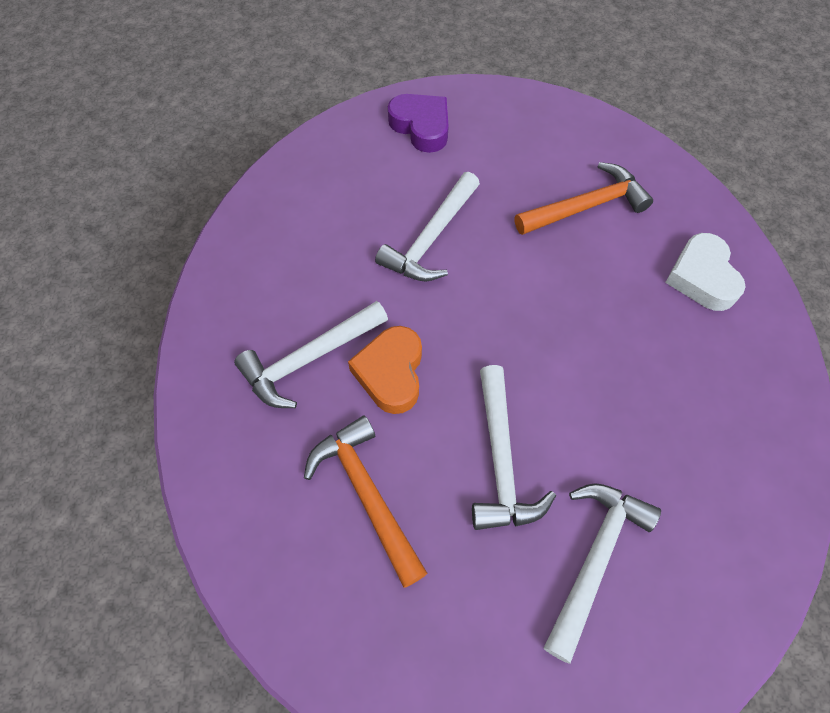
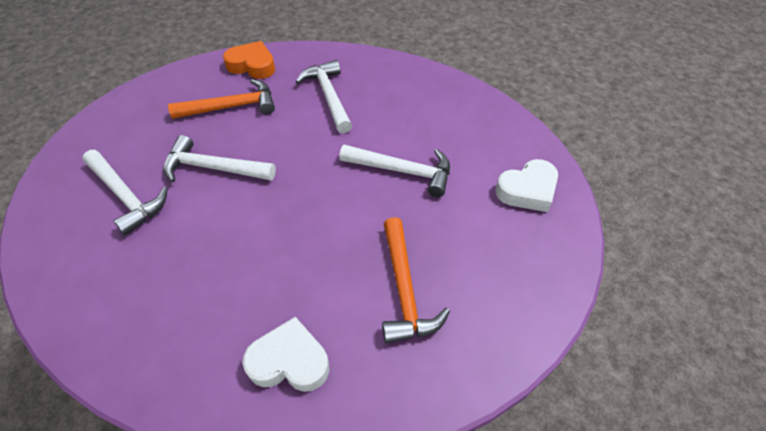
camera: 105 degrees right, 10 degrees down
orange heart [348,326,422,414] -> orange heart moved to [223,41,275,79]
white hammer [375,172,480,282] -> white hammer turned 150 degrees clockwise [339,145,450,197]
purple heart [388,94,449,153] -> white heart [495,159,558,212]

